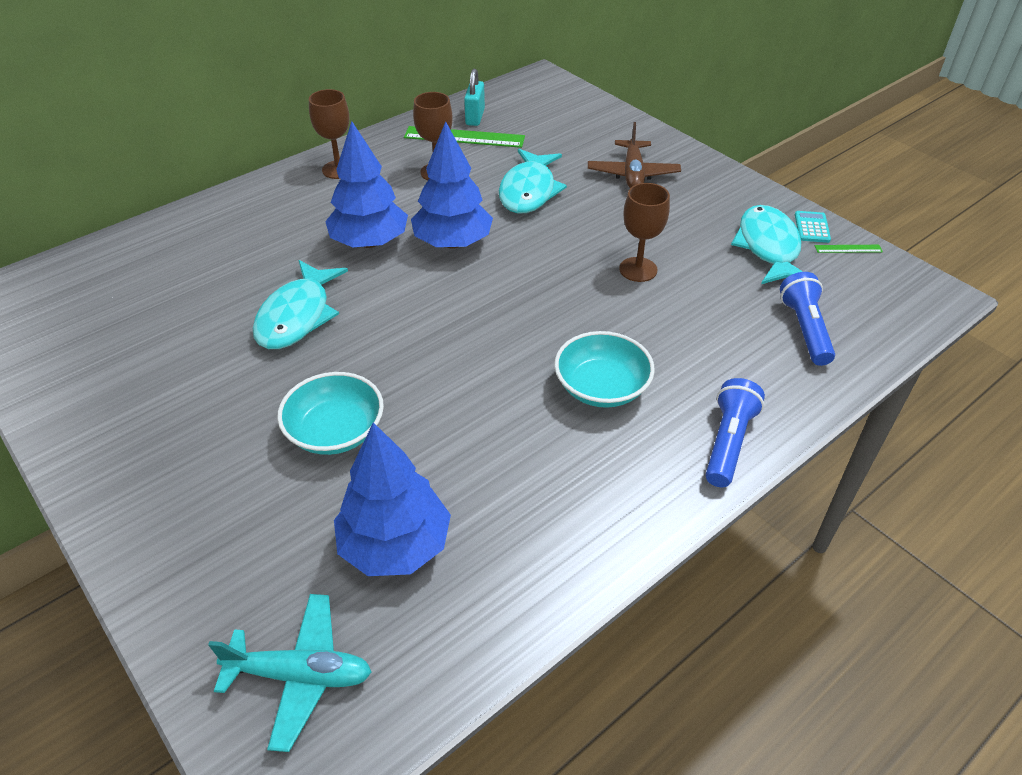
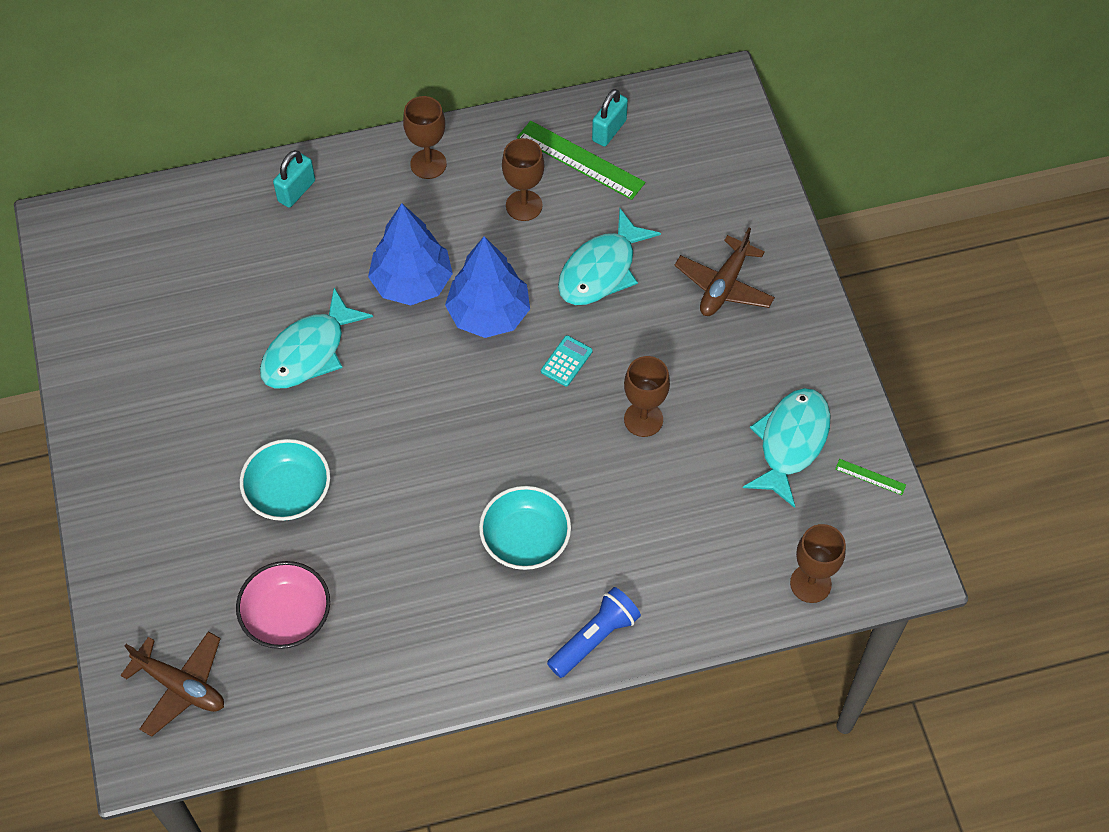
camera: 25 degrees right, 15 degrees up
turquoise plane [208,594,372,752] -> brown plane [120,631,224,737]
blue tree [334,422,451,576] -> pink bowl [236,561,330,649]
blue flashlight [780,272,835,366] -> none
turquoise calculator [795,211,831,243] -> turquoise calculator moved to [541,335,593,387]
none -> turquoise padlock [273,150,315,208]
none -> brown goblet [790,524,846,603]

